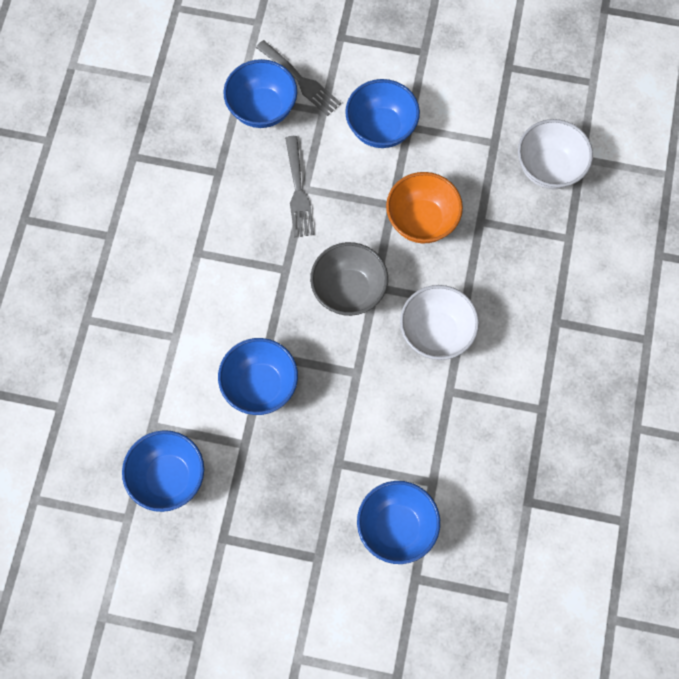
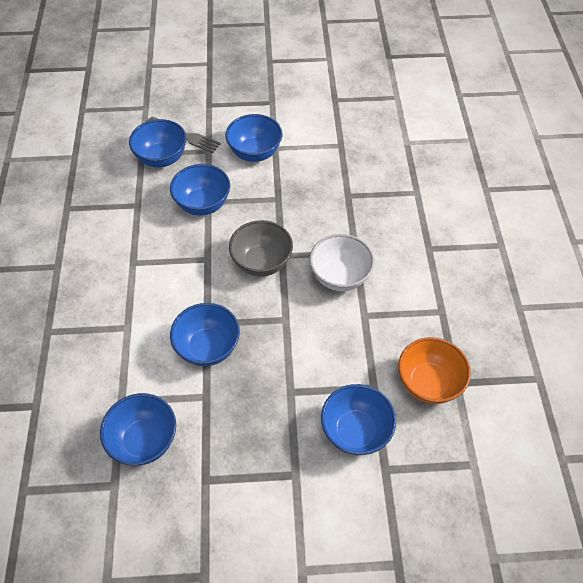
camera: 15 degrees left, 15 degrees down
grey fork [285,136,314,237] -> blue bowl [170,164,230,216]
orange bowl [386,172,463,243] -> orange bowl moved to [398,337,471,404]
white bowl [518,119,593,189] -> none

